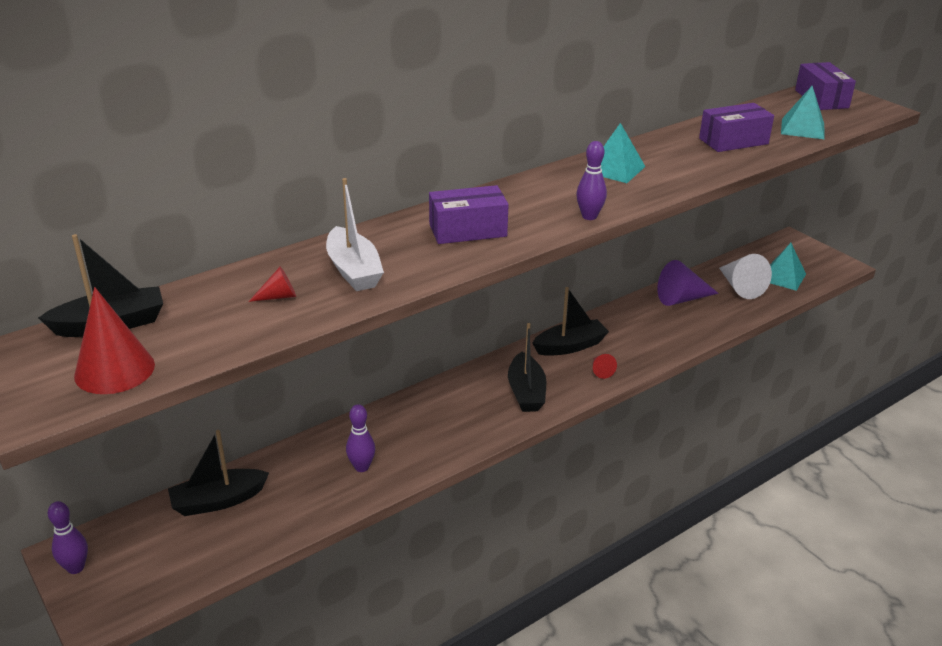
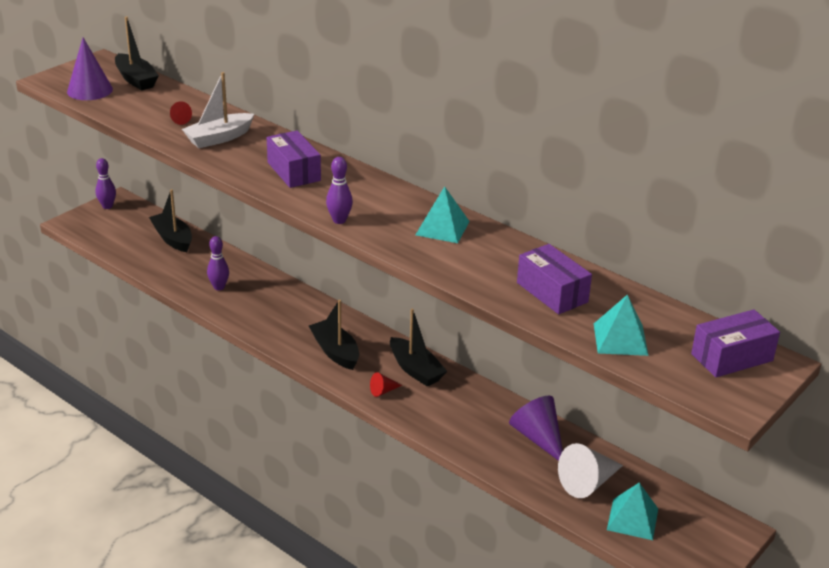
camera: 75 degrees right, 0 degrees up
red cone [74,287,155,394] -> purple cone [67,37,113,100]
black boat [508,323,546,412] -> black boat turned 75 degrees clockwise [309,300,359,370]

